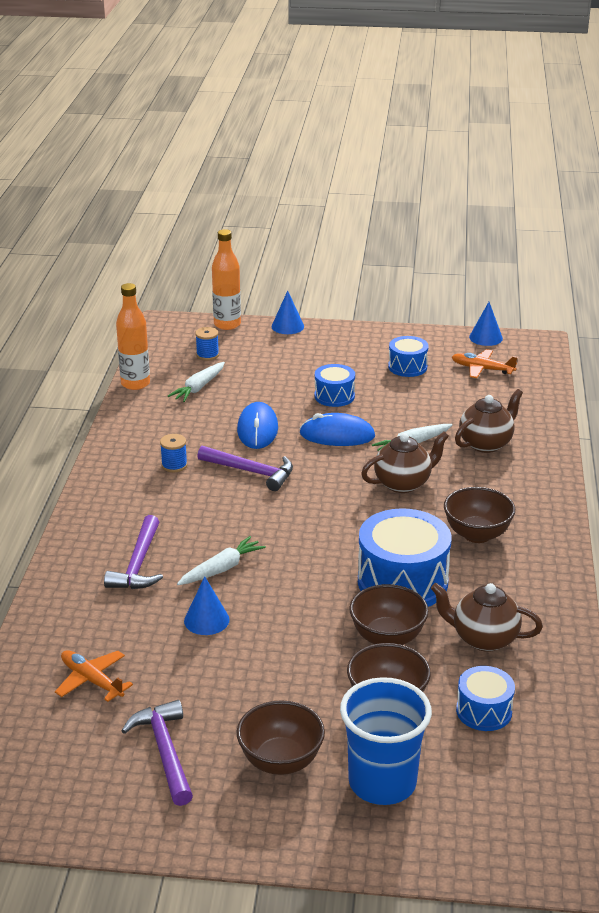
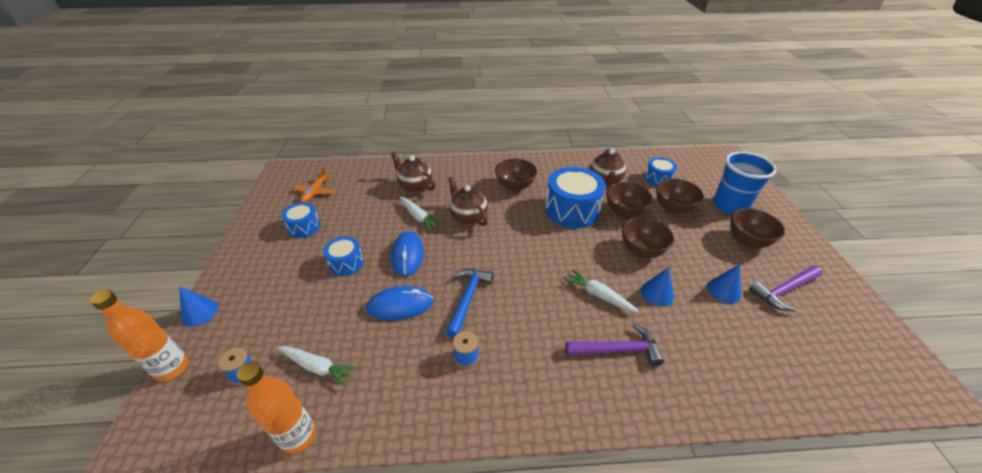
camera: 100 degrees left, 10 degrees up
orange plane [55,650,133,702] -> none
purple hammer [197,446,293,491] -> blue hammer [446,269,494,338]
blue cone [469,302,503,346] -> blue cone moved to [707,264,741,303]
none -> brown bowl [622,217,674,258]

